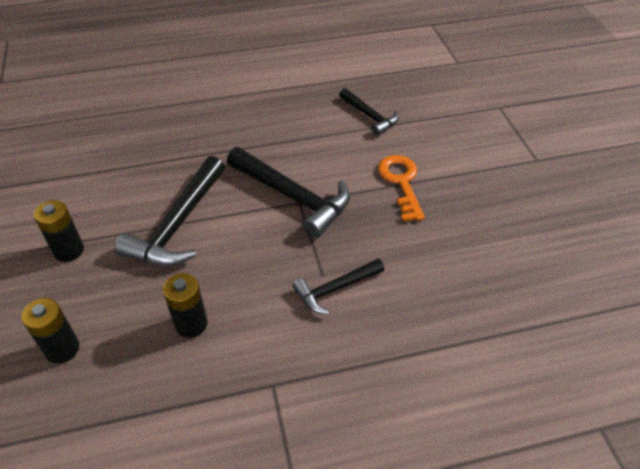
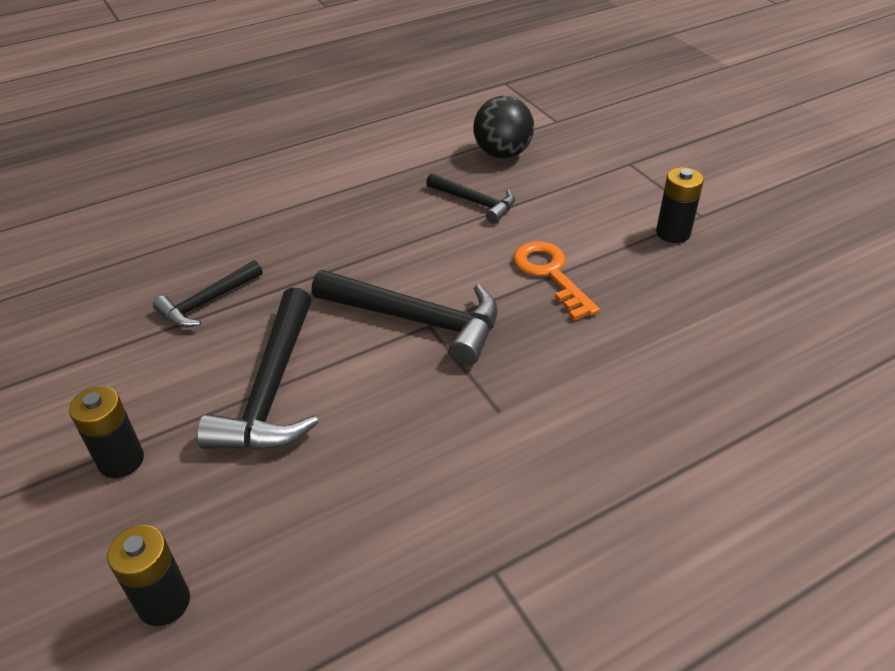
camera: 15 degrees left, 5 degrees down
black battery [163,273,208,338] -> black battery moved to [656,167,704,243]
black hammer [292,259,384,314] -> black hammer moved to [153,260,263,327]
none -> black ball [473,96,534,159]

